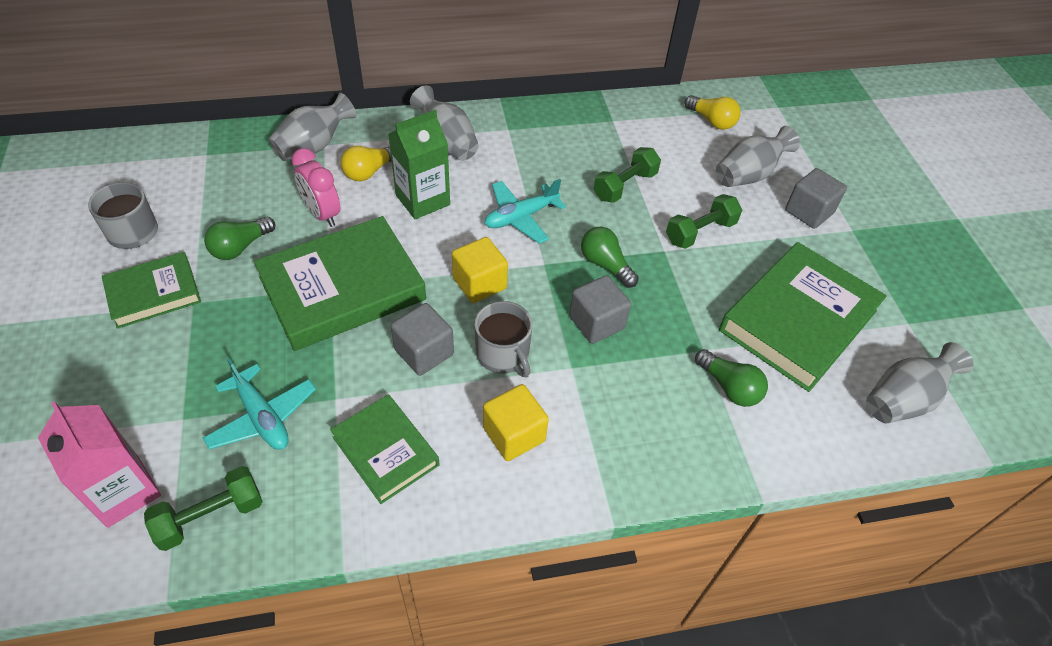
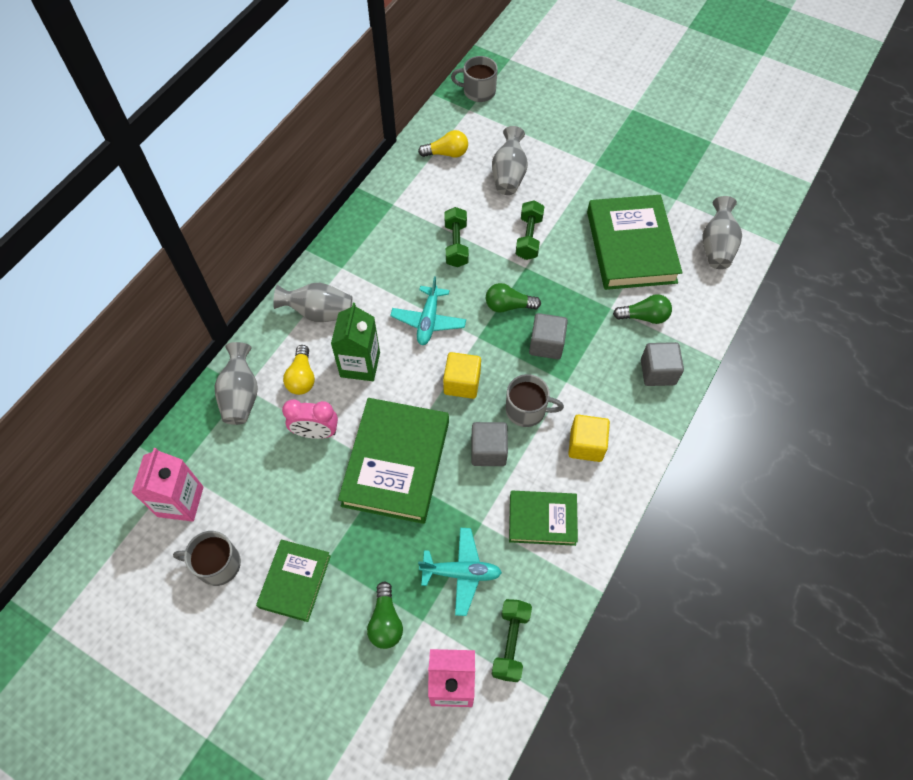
camera: 45 degrees left, 10 degrees up
green light bulb [204,217,275,260] -> green light bulb moved to [367,582,403,649]
grey cube [785,168,847,229] -> grey cube moved to [641,342,684,386]
none -> pink carton [131,448,204,522]
none -> grey mug [451,56,498,102]

